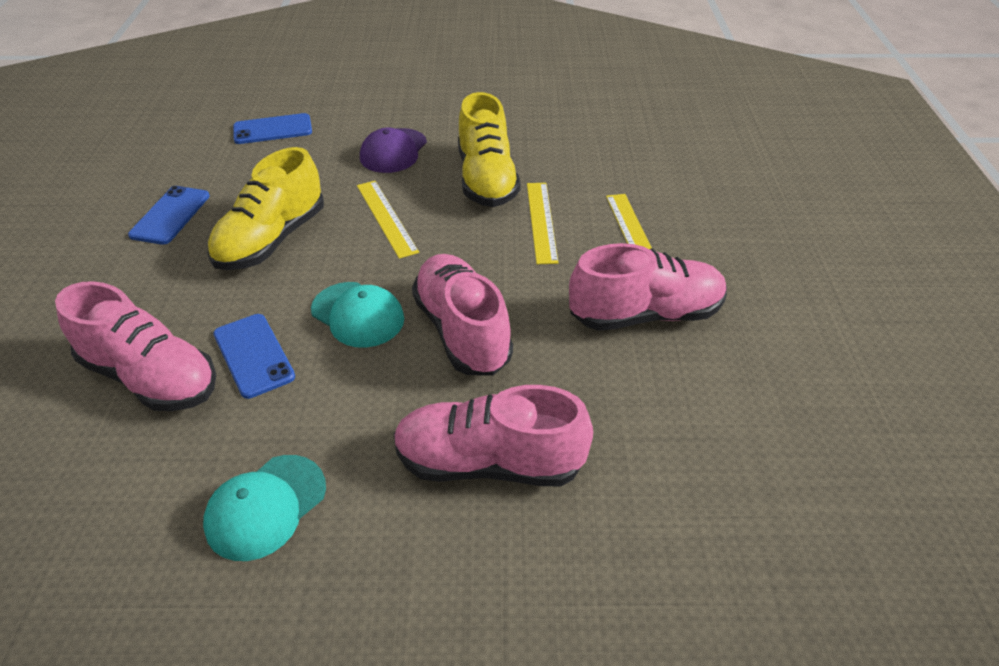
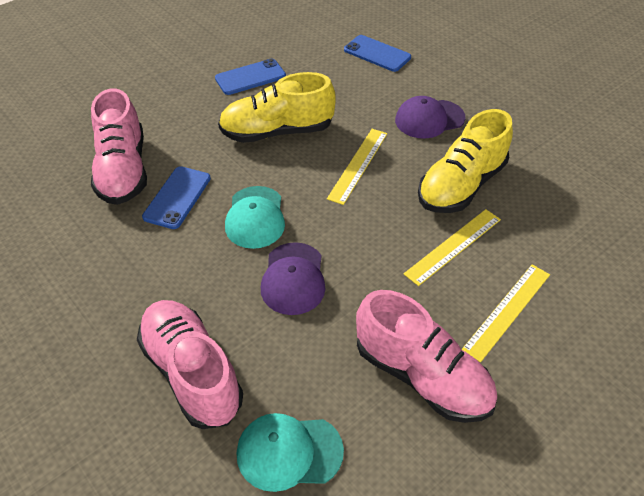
camera: 50 degrees right, 5 degrees up
turquoise cap [203,455,326,561] -> turquoise cap moved to [237,413,344,492]
pink shoe [412,254,513,376] -> purple cap [261,242,325,315]

